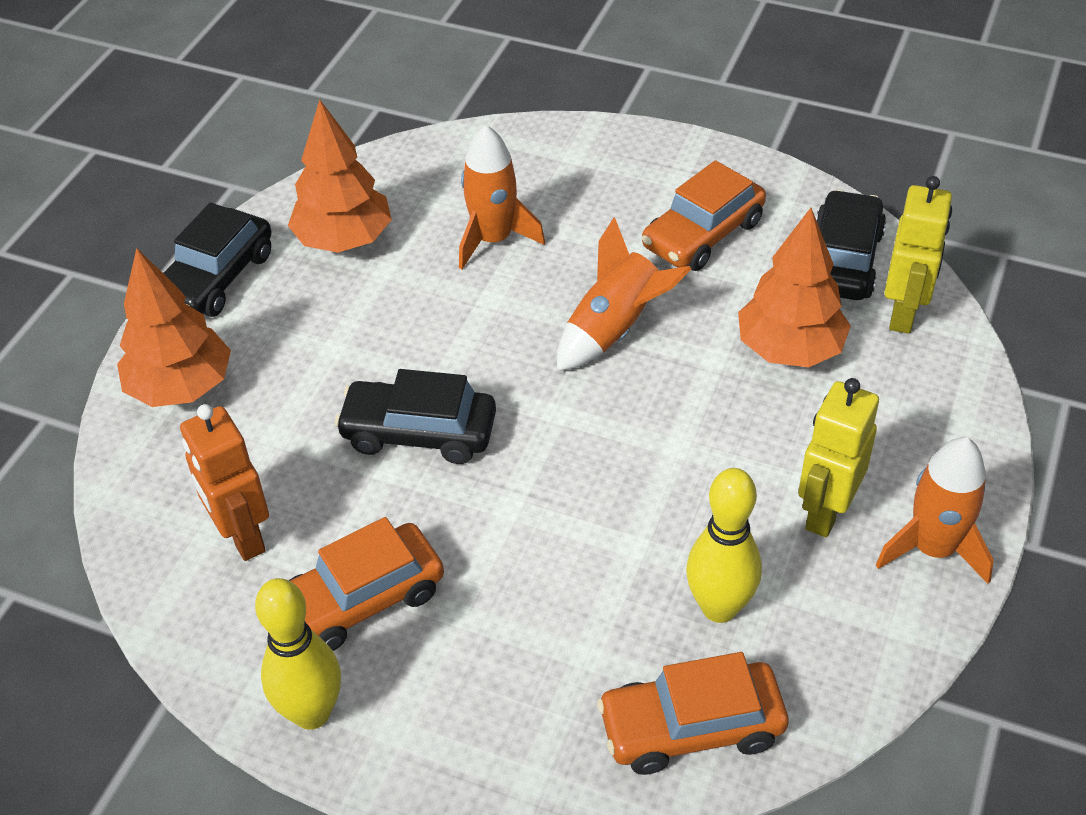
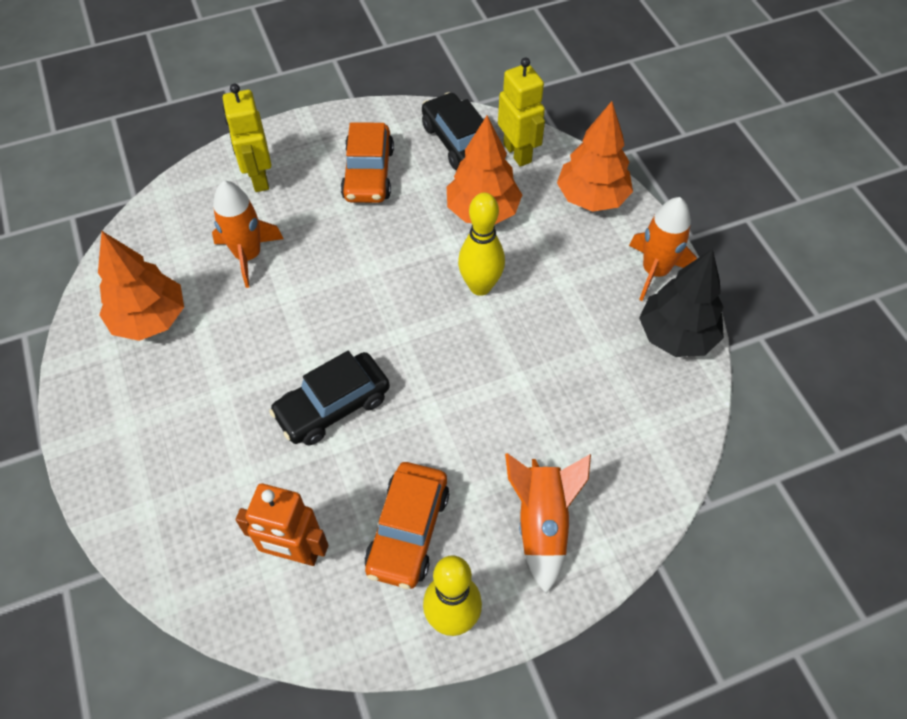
camera: 45 degrees left, 10 degrees up
orange tree [117,248,231,407] -> orange tree moved to [557,101,633,212]
black car [163,202,272,317] -> none
orange rocket [557,217,691,371] -> orange rocket moved to [505,453,591,593]
orange car [597,652,789,775] -> none
yellow bowling pin [686,468,762,623] -> yellow bowling pin moved to [458,192,505,296]
yellow robot [798,378,879,537] -> yellow robot moved to [223,84,271,192]
none -> black tree [639,249,724,357]

